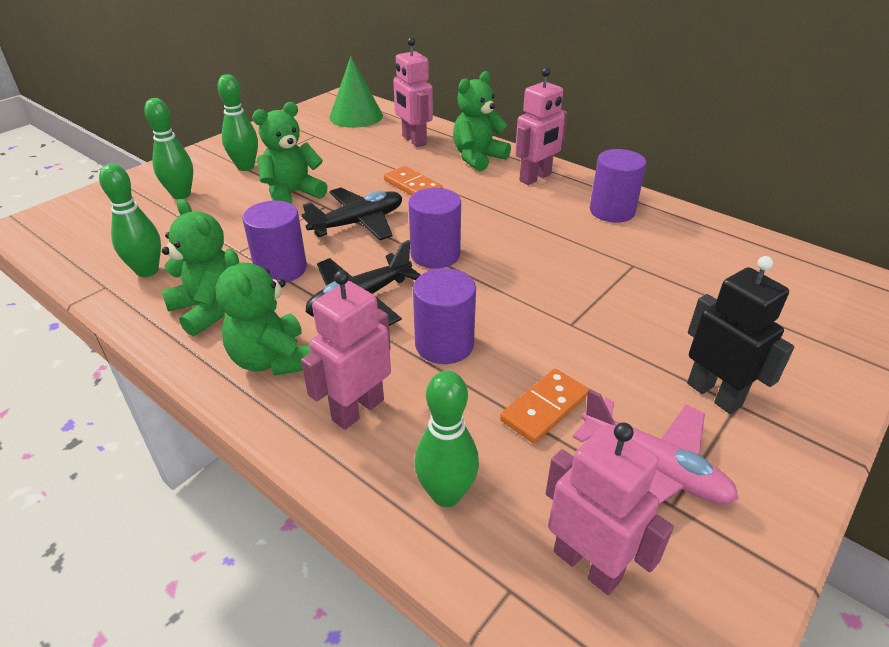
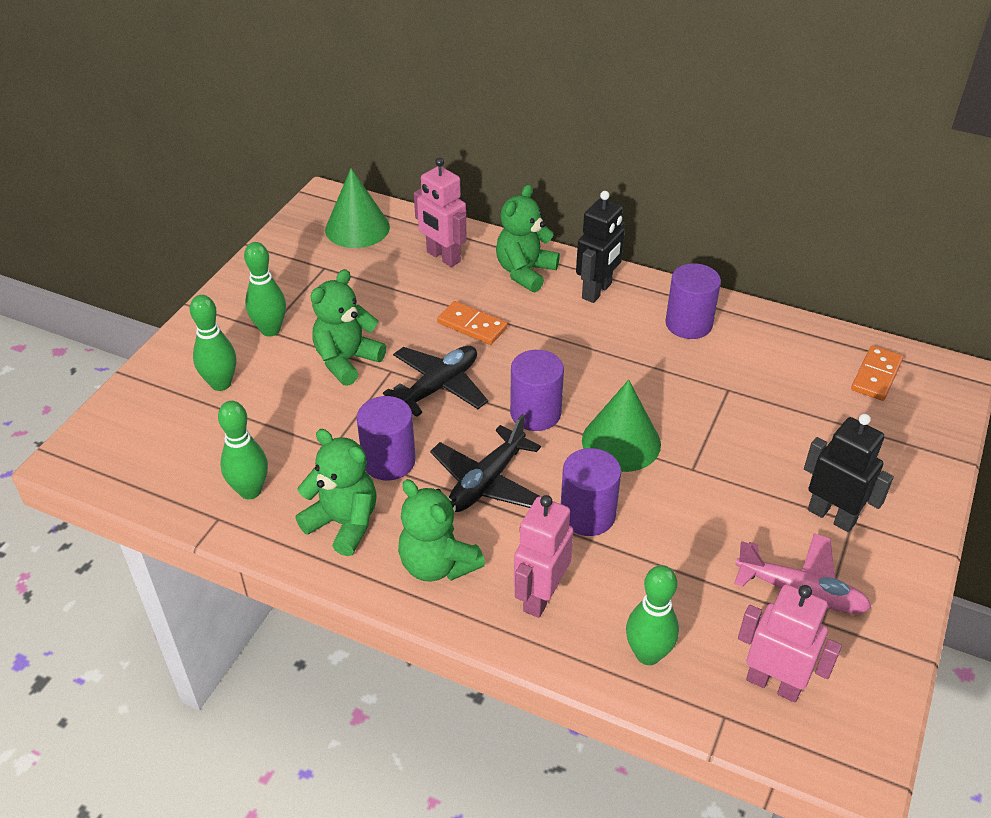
camera: 15 degrees left, 5 degrees up
orange domino [500,369,589,443] -> orange domino moved to [851,345,903,401]
pink robot [515,67,568,185] -> black robot [576,191,625,303]
none -> green cone [582,380,661,472]

